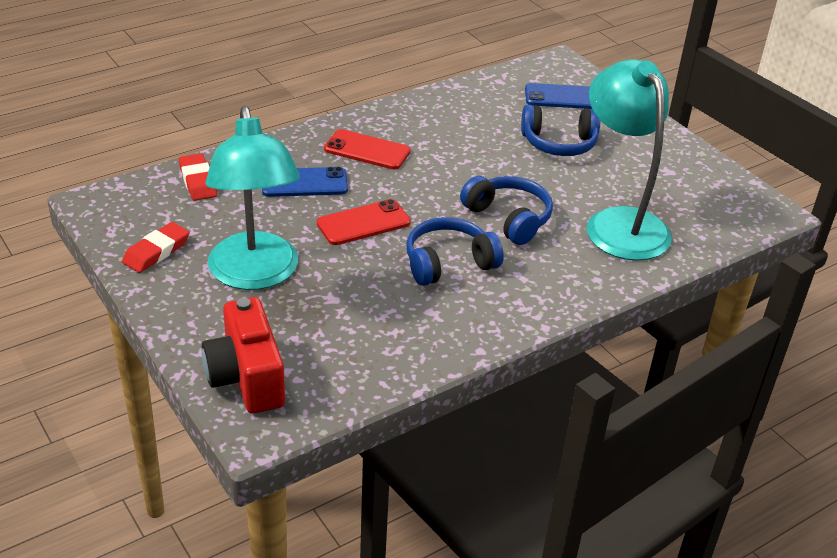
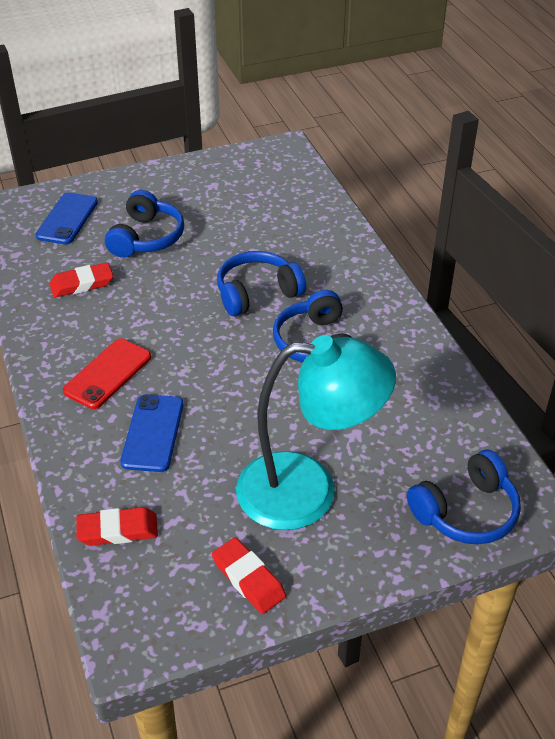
camera: 75 degrees left, 5 degrees up
red camera [202,297,285,414] -> blue headphones [407,450,521,545]
red phone [317,199,411,245] -> none
turquoise lamp [587,59,672,261] -> none
none -> red eraser [49,262,113,298]

